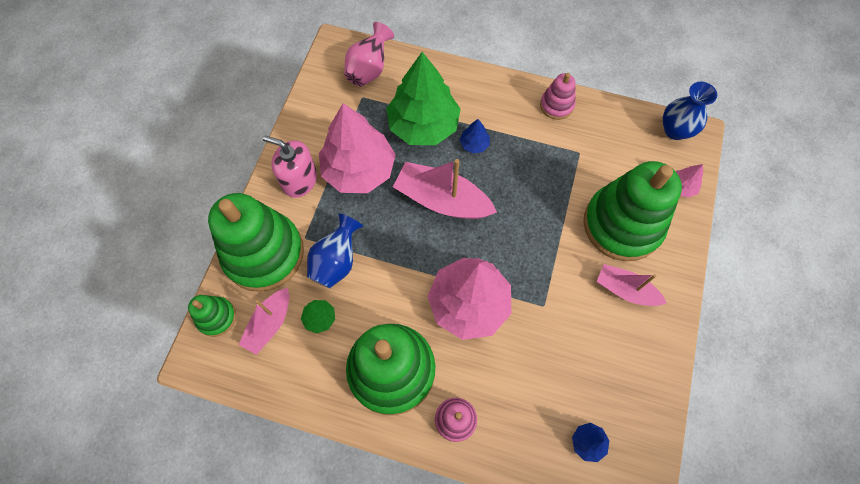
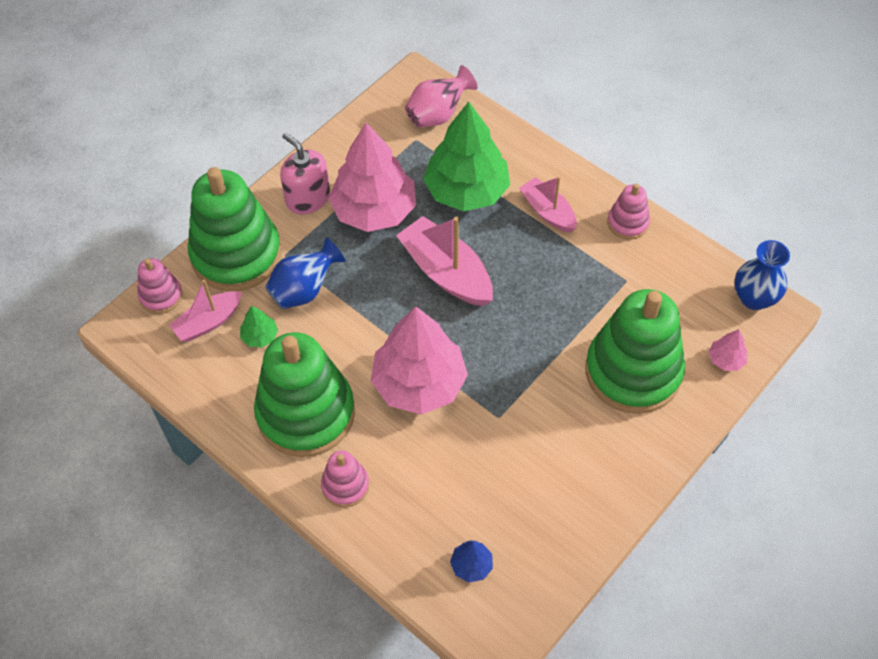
camera: 25 degrees right, 10 degrees down
green stacking toy [188,295,236,337] -> pink stacking toy [137,258,183,314]
blue tree [460,119,490,153] -> none
pink boat [596,264,667,306] -> pink boat moved to [519,176,577,233]

